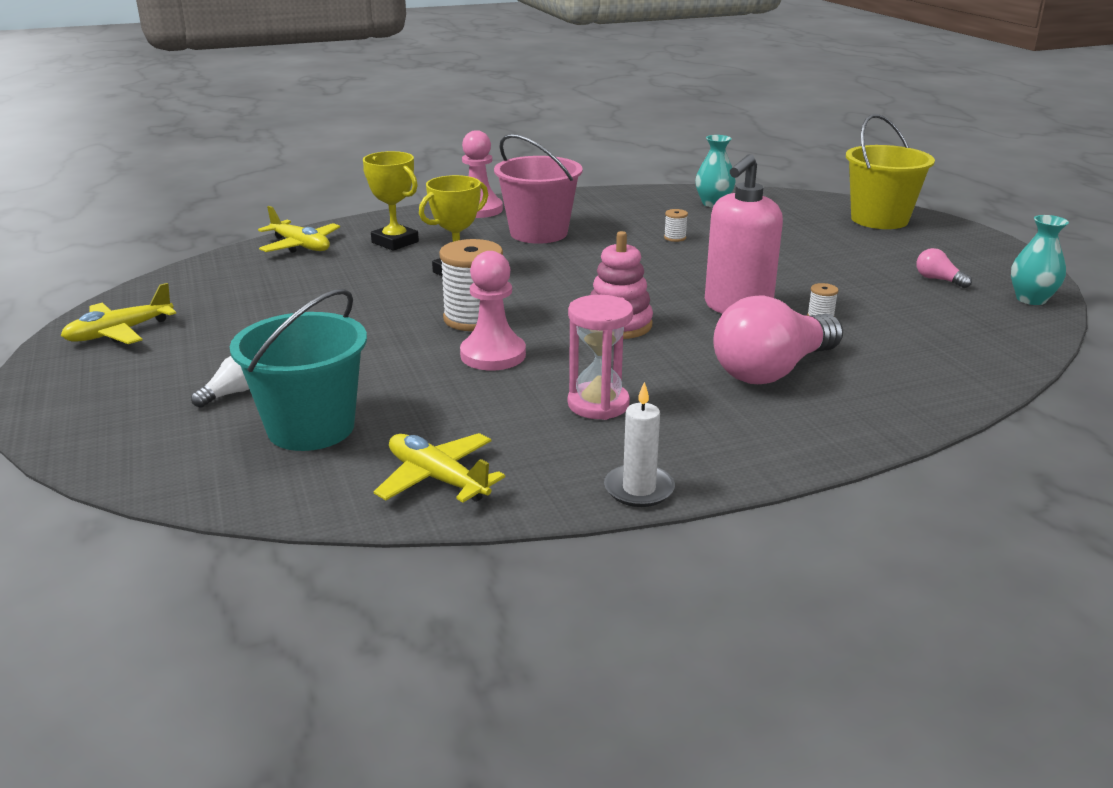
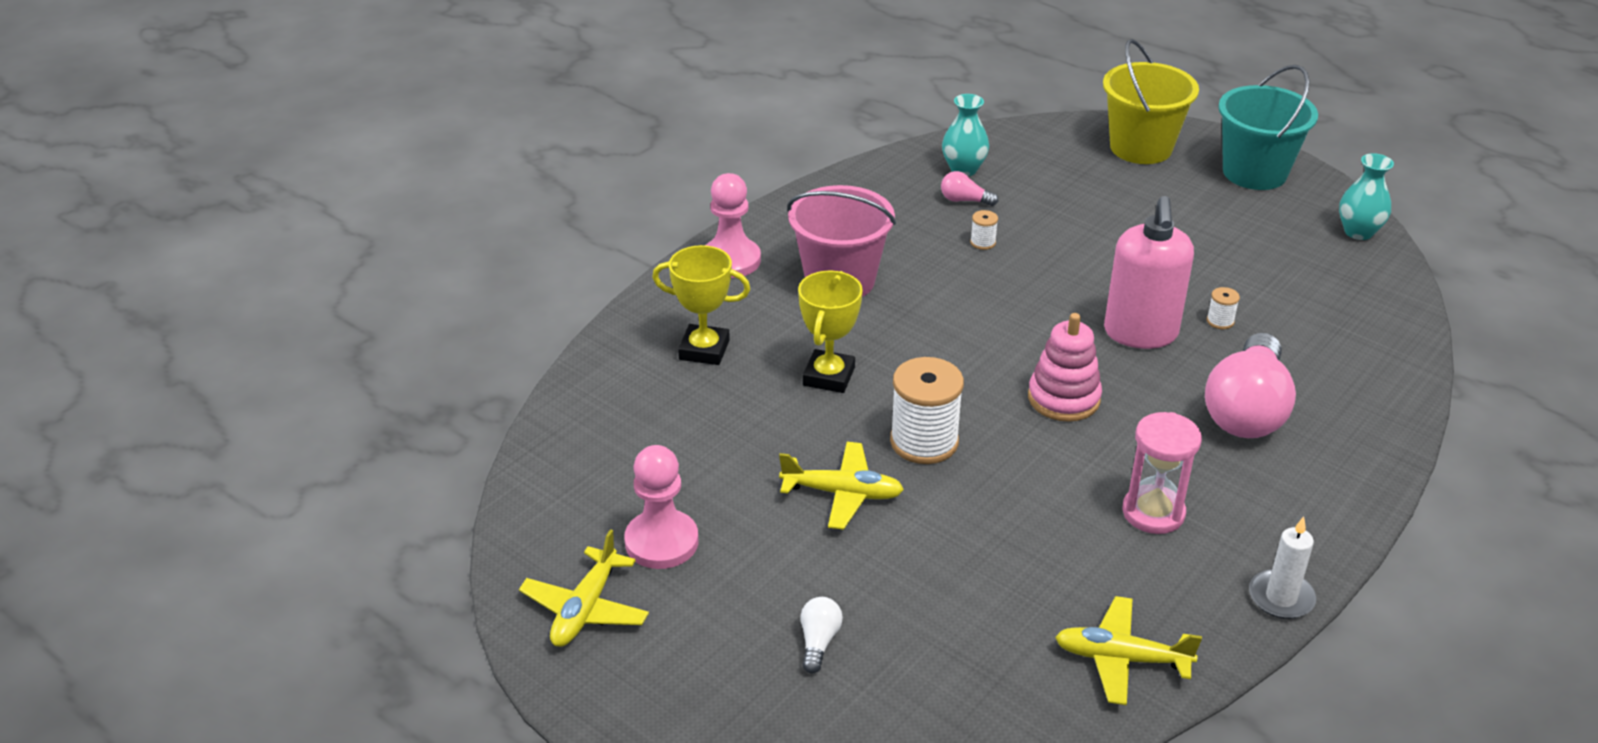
camera: 30 degrees left, 10 degrees up
turquoise bucket [230,289,367,451] -> turquoise bucket moved to [1218,65,1318,190]
yellow plane [258,206,340,253] -> yellow plane moved to [779,442,904,530]
pink pawn [460,251,526,370] -> pink pawn moved to [624,445,698,569]
pink light bulb [916,248,972,288] -> pink light bulb moved to [941,171,999,206]

